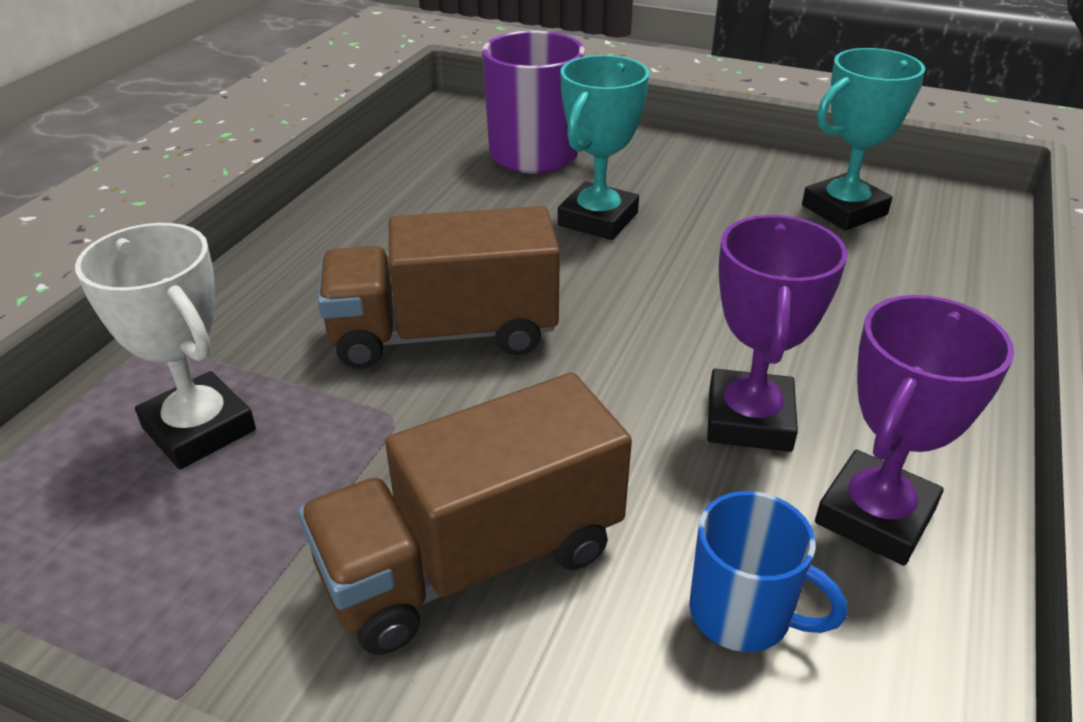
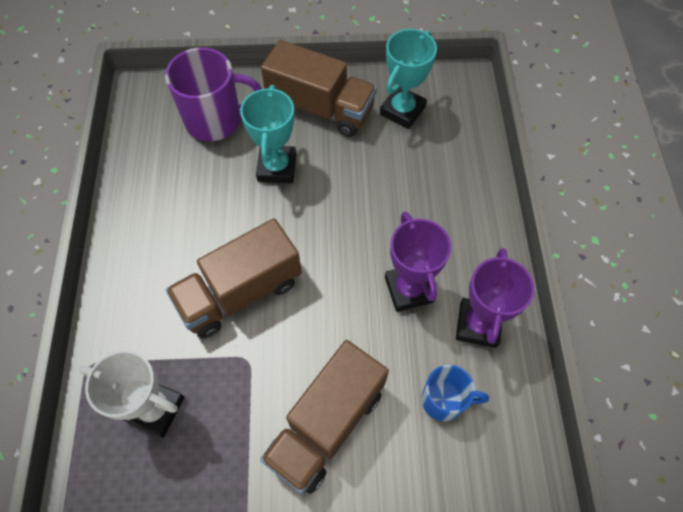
camera: 25 degrees left, 25 degrees up
none -> brown truck [261,40,377,137]

